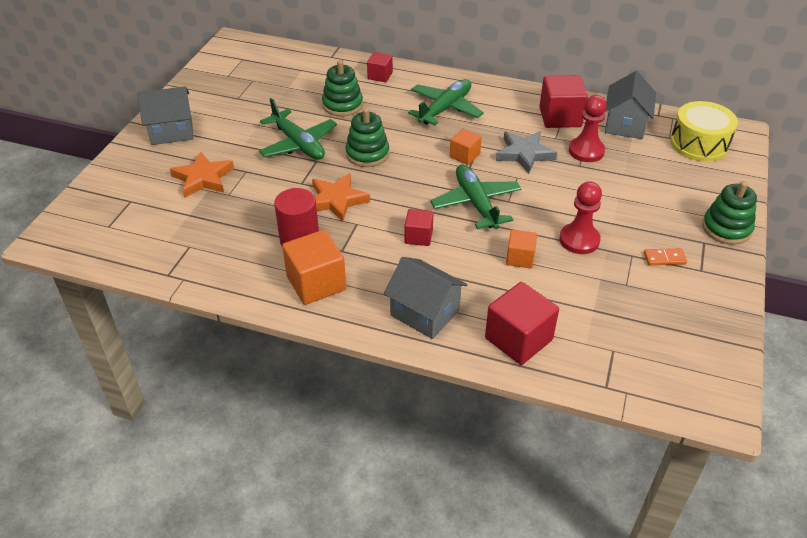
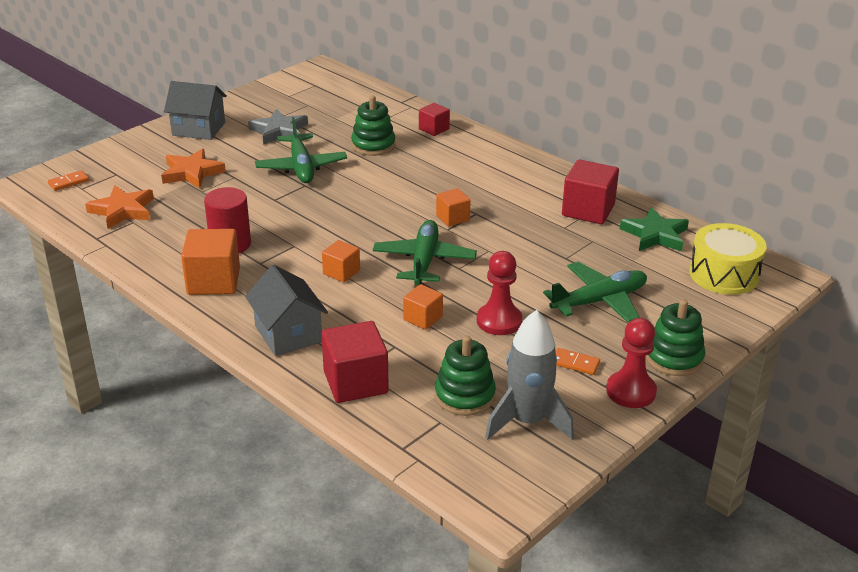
camera: 25 degrees right, 10 degrees down
orange star [312,173,370,222] -> orange star moved to [85,185,154,229]
green stacking toy [346,108,389,167] -> green stacking toy moved to [435,336,496,416]
red cube [405,209,433,246] -> orange cube [322,240,360,282]
green plane [408,79,484,125] -> green plane moved to [543,262,647,323]
grey star [496,131,557,174] -> grey star moved to [248,109,308,145]
red pawn [569,95,607,162] -> red pawn moved to [606,318,657,408]
grey house [605,71,656,139] -> green star [620,207,689,251]
none -> orange domino [48,170,89,191]
none -> grey rocket [485,310,574,440]

